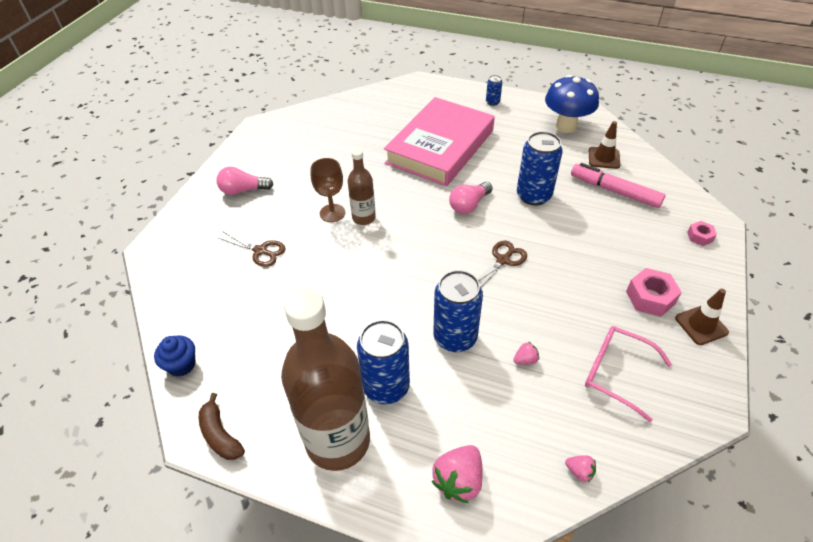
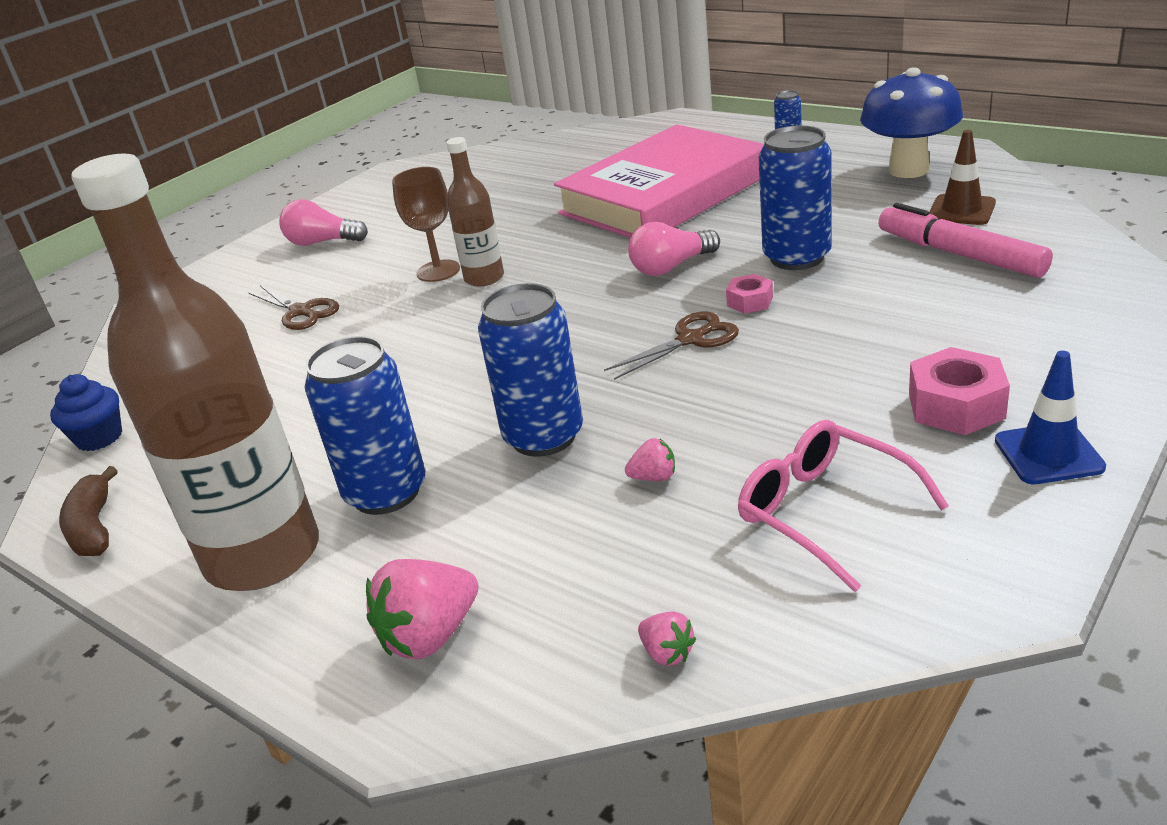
camera: 20 degrees right, 15 degrees down
brown traffic cone [675,289,729,345] -> blue traffic cone [995,351,1106,484]
pink nut [687,221,717,246] -> pink nut moved to [726,274,773,314]

